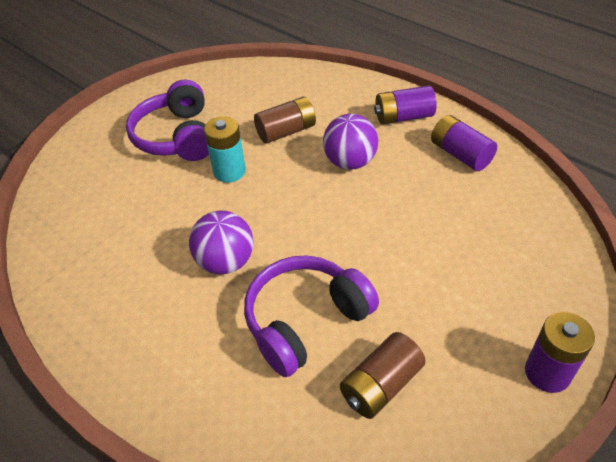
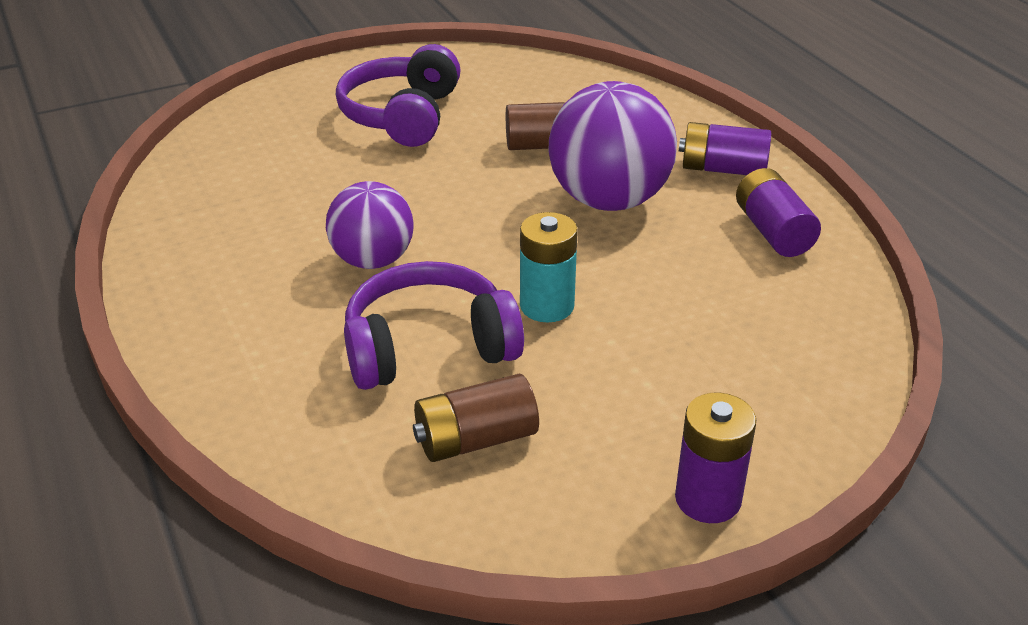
camera: 20 degrees right, 10 degrees down
turquoise battery [204,116,246,183] -> turquoise battery moved to [520,212,578,322]
purple ball [323,114,378,170] -> purple ball [549,81,677,211], size x1.56

